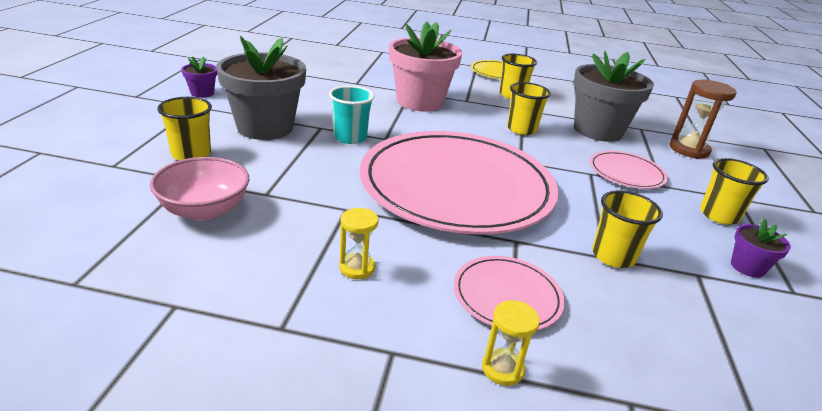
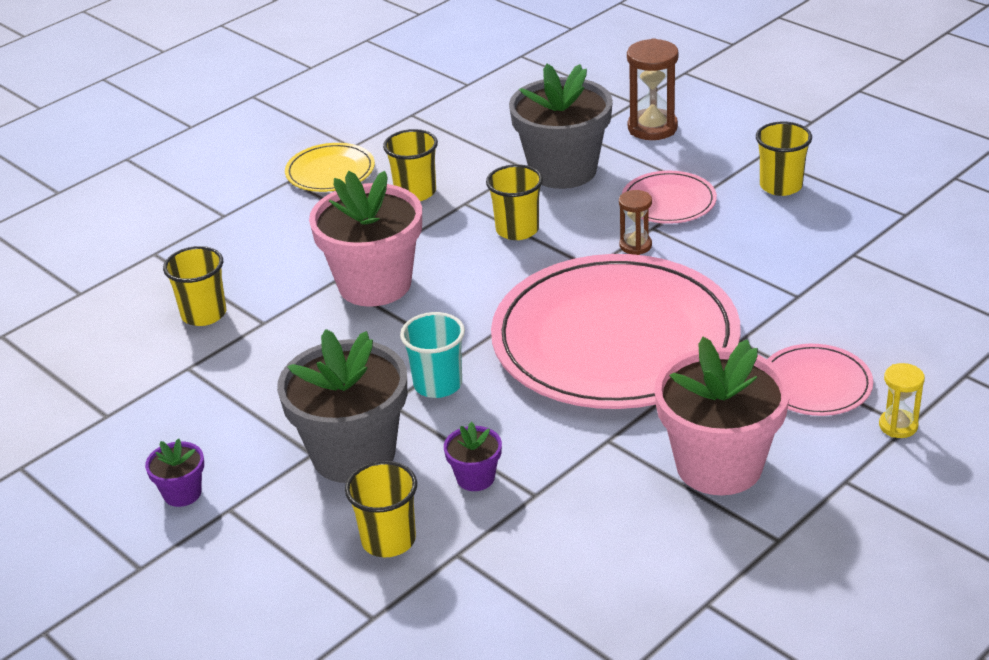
camera: 50 degrees left, 5 degrees up
pink bowl [150,157,249,220] -> none
yellow hourglass [339,208,379,279] -> pink flower pot [654,337,790,495]
yellow cup [592,190,663,268] -> yellow cup moved to [163,246,226,326]
purple flower pot [731,219,791,278] -> purple flower pot moved to [444,422,502,491]
none -> brown hourglass [619,190,652,255]

